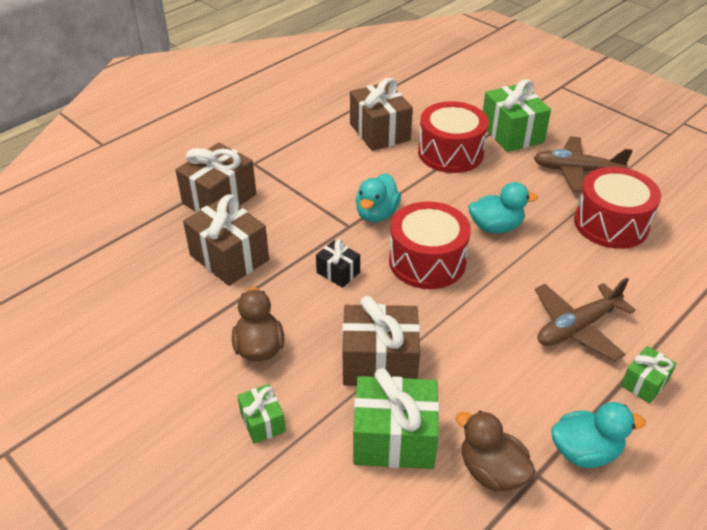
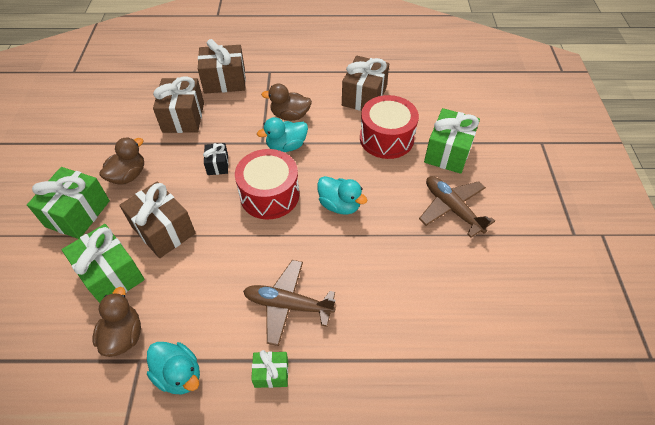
camera: 45 degrees right, 10 degrees up
green gift [237,384,286,444] -> green gift [27,167,110,239], size x1.89
red drum [574,167,661,249] -> none
none -> brown duck [261,83,312,121]

